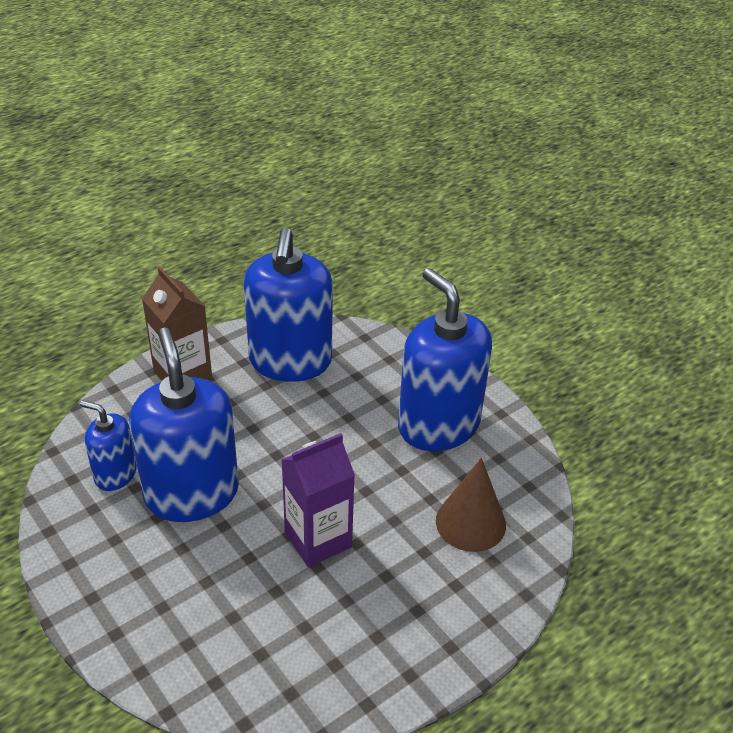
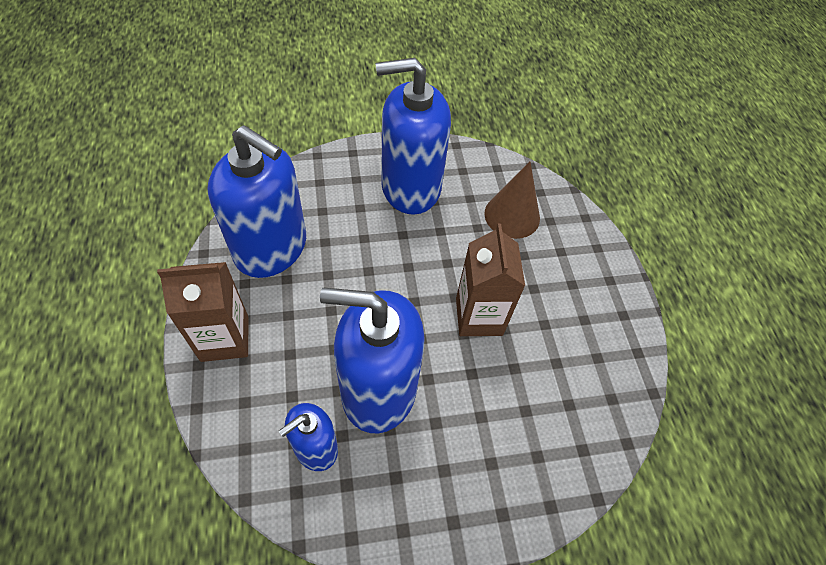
camera: 65 degrees left, 15 degrees up
purple carton [281,433,355,567] -> brown carton [456,224,525,336]

